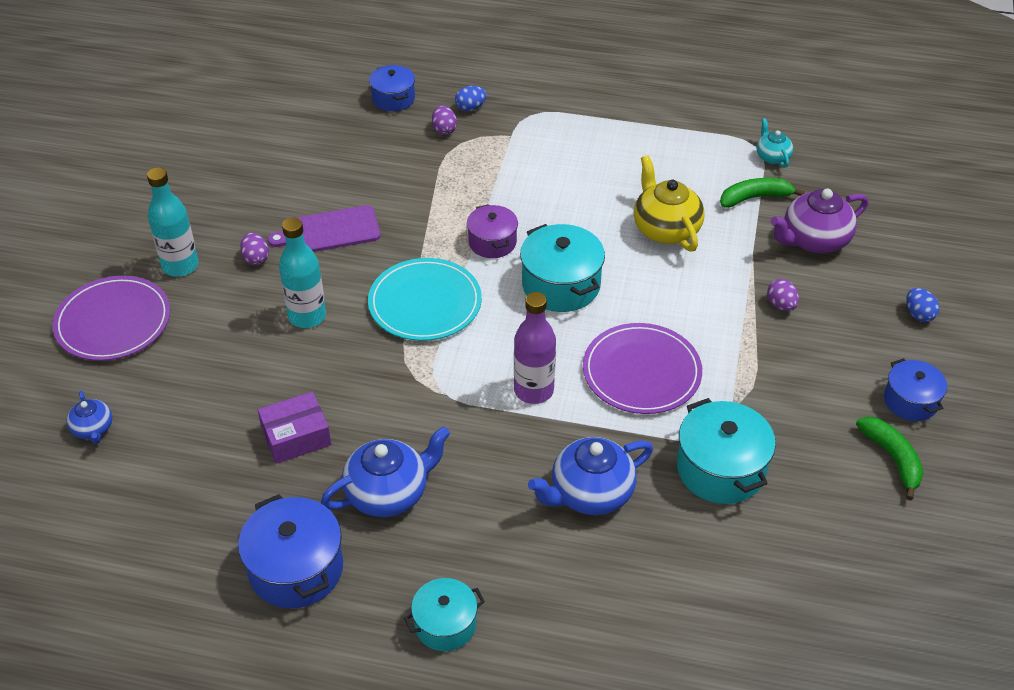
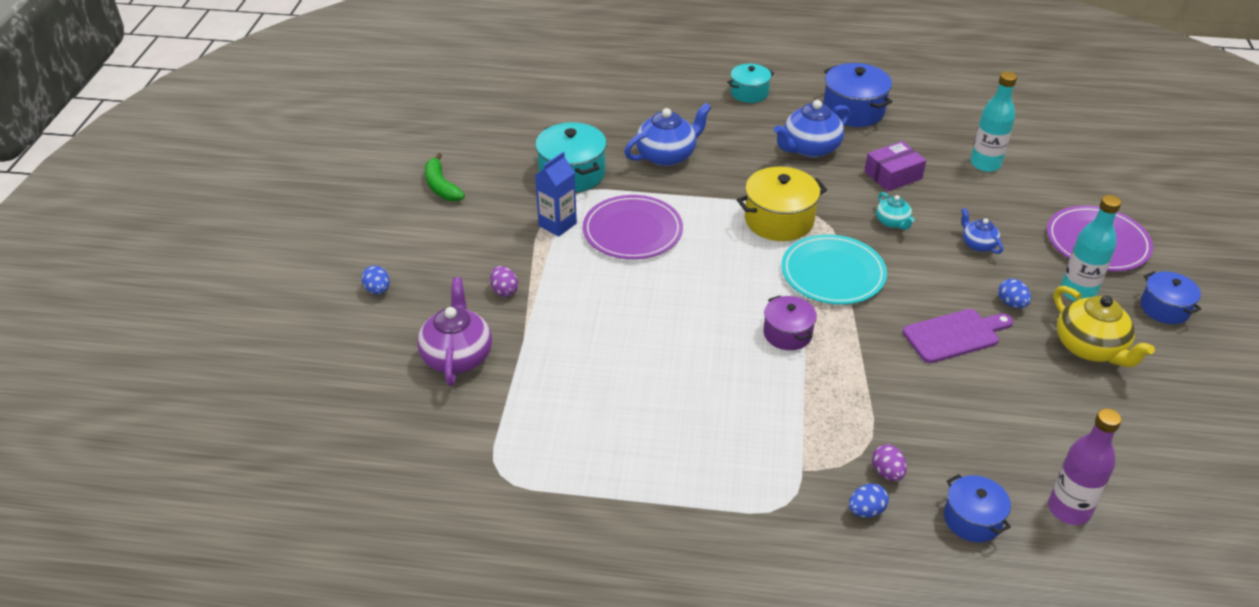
camera: 175 degrees right, 5 degrees down
blue teapot [67,391,112,444] -> blue teapot moved to [961,208,1003,254]
purple egg [240,233,269,265] -> blue egg [998,279,1031,308]
turquoise bottle [279,218,326,328] -> turquoise bottle moved to [970,71,1017,172]
purple bottle [514,292,556,404] -> purple bottle moved to [1048,408,1122,525]
turquoise pot [520,224,605,312] -> none
yellow teapot [634,155,705,252] -> yellow teapot moved to [1054,286,1155,367]
green banana [720,178,805,208] -> none
turquoise teapot [756,118,793,168] -> turquoise teapot moved to [876,192,915,230]
purple teapot [771,189,869,253] -> purple teapot turned 60 degrees counterclockwise [417,277,492,386]
blue pot [884,358,947,421] -> blue pot moved to [1140,271,1201,324]
none -> blue carton [535,152,577,237]
none -> yellow pot [737,167,827,241]

